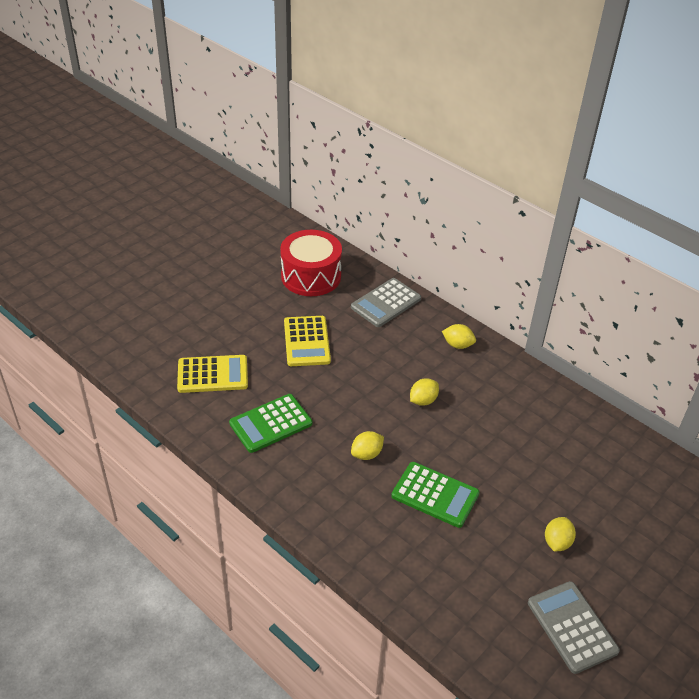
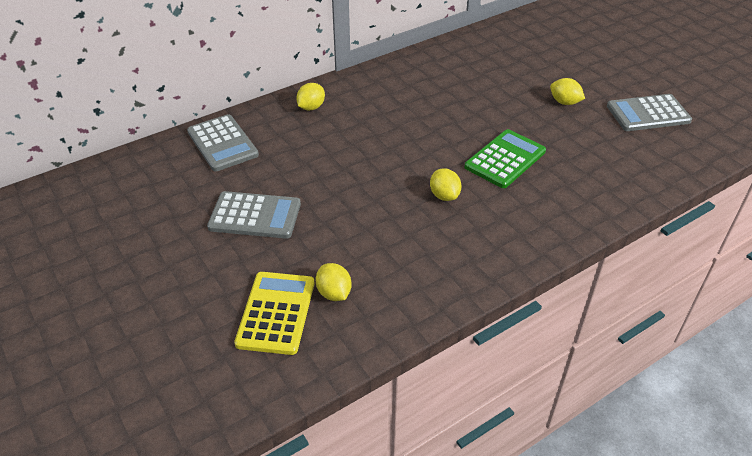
camera: 75 degrees left, 0 degrees up
green calculator [229,394,312,453] -> none
red drum [280,230,342,296] -> none
yellow calculator [284,316,331,366] -> grey calculator [207,191,301,239]
yellow lemon [410,378,439,406] -> yellow lemon moved to [316,263,352,301]

